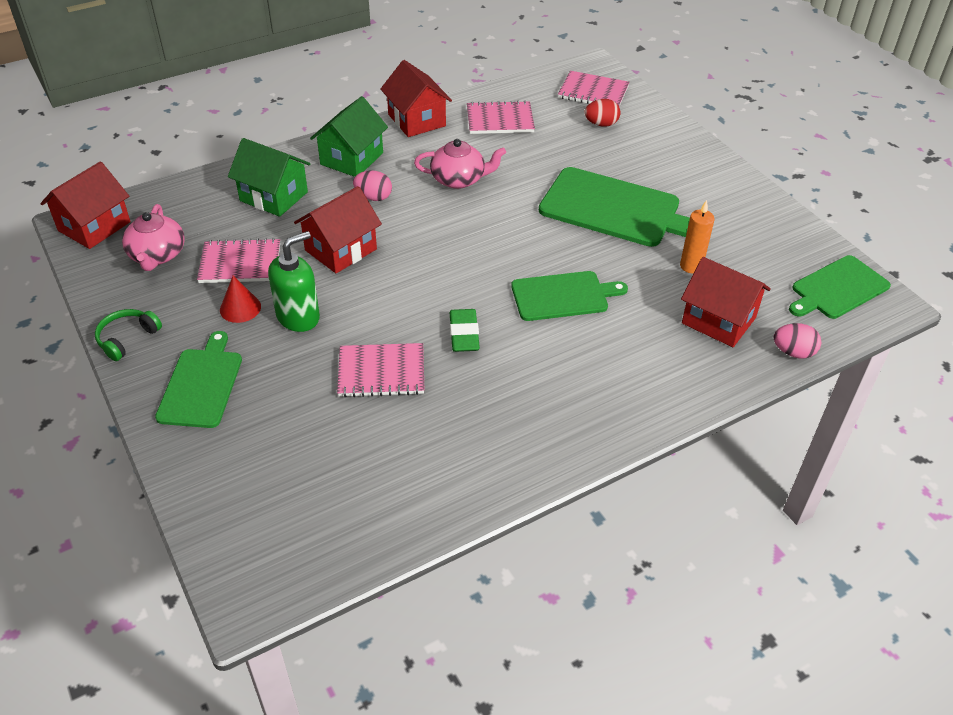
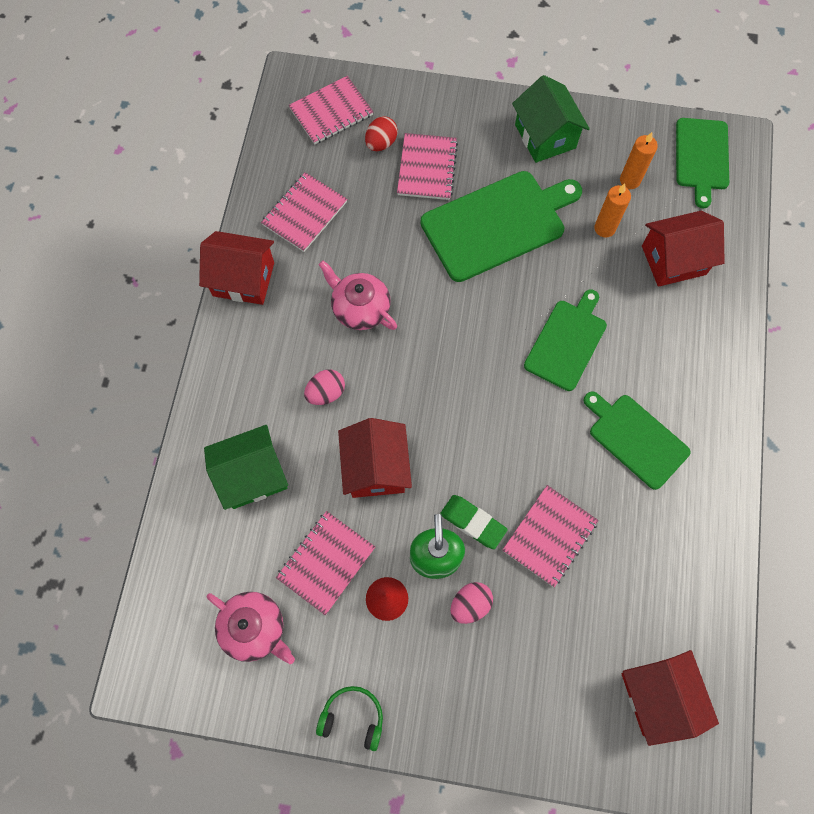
camera: 50 degrees left, 25 degrees up
red house [41,161,131,249] -> red house moved to [621,650,719,746]
green headphones [95,309,162,361] -> green headphones turned 120 degrees clockwise [316,686,383,751]
green cutting board [155,331,242,428] -> green cutting board moved to [584,391,691,490]
green house [310,96,388,177] -> green house moved to [512,75,590,163]
pink teapot [414,139,506,189] -> pink teapot turned 90 degrees counterclockwise [318,260,397,330]
green eraser [450,309,480,352] -> green eraser moved to [440,495,508,549]
pink egg [774,323,821,359] -> pink egg moved to [450,582,493,624]
none -> pink notebook [397,133,458,200]
none -> orange candle [620,132,658,189]

